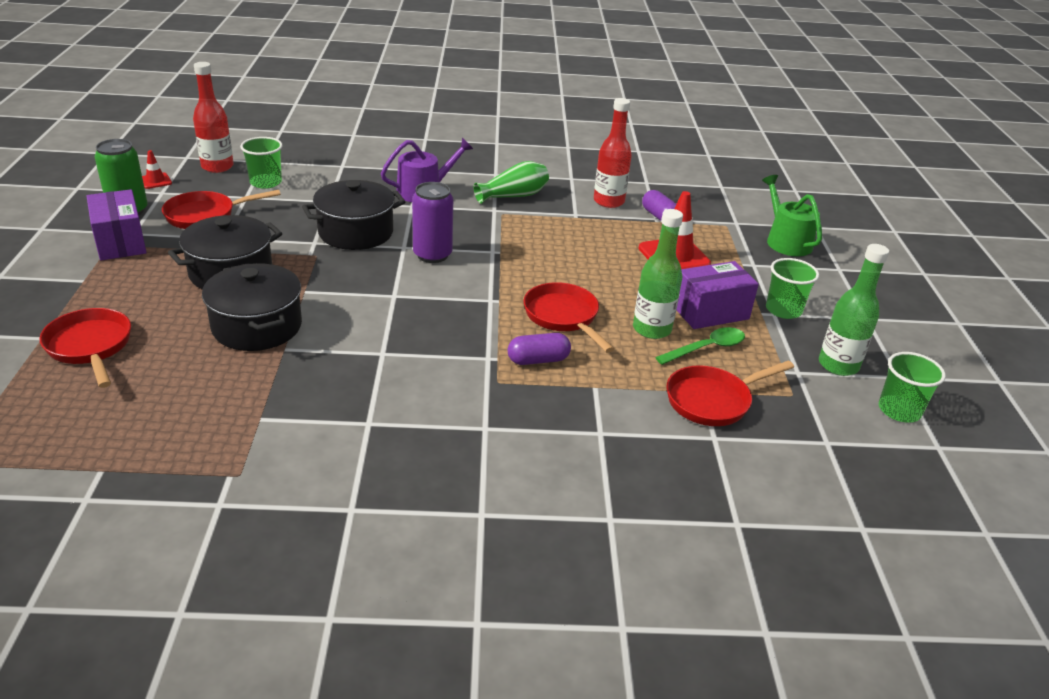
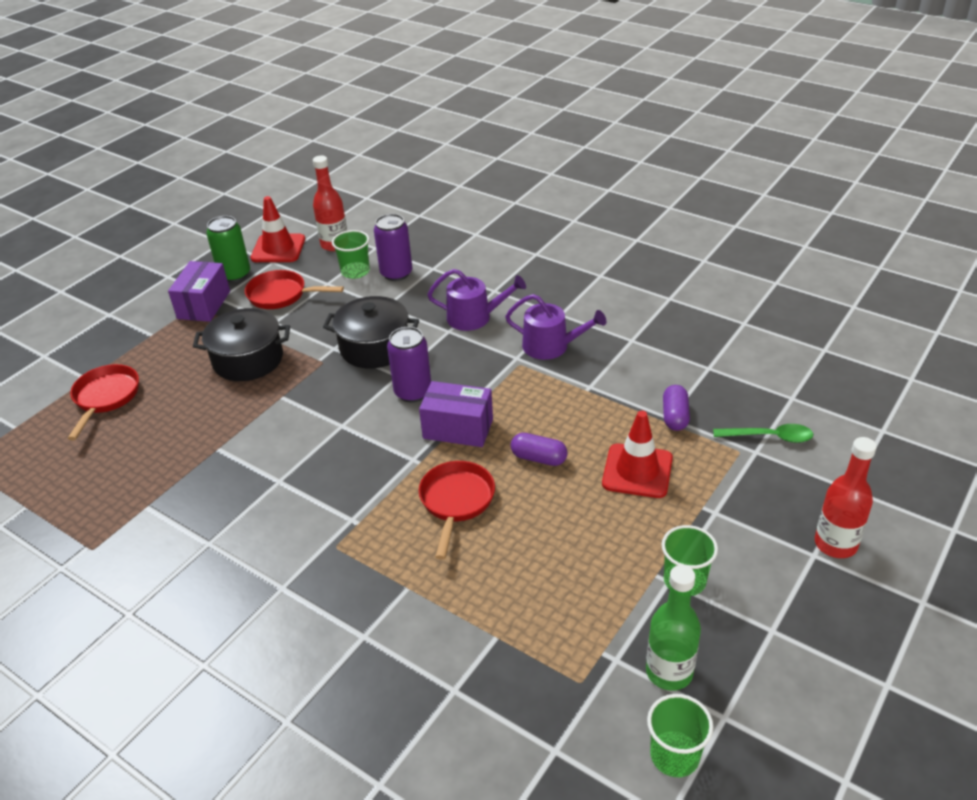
camera: 40 degrees right, 5 degrees up
red traffic cone [142,150,172,189] -> red traffic cone [251,196,305,262], size x2.02
black pot [202,263,302,351] -> none
green vase [474,161,549,204] -> purple watering can [505,294,606,360]
purple capsule [508,333,571,365] -> purple capsule moved to [511,433,568,466]
red bottle [594,98,632,208] -> red bottle moved to [815,437,877,558]
green bottle [633,209,683,339] -> none
green spoon [655,327,745,365] -> green spoon moved to [713,424,813,443]
red pan [667,360,794,426] -> none
purple box [677,261,759,329] -> purple box moved to [419,381,493,447]
green watering can [762,175,822,256] -> none
none -> purple can [374,214,412,281]

